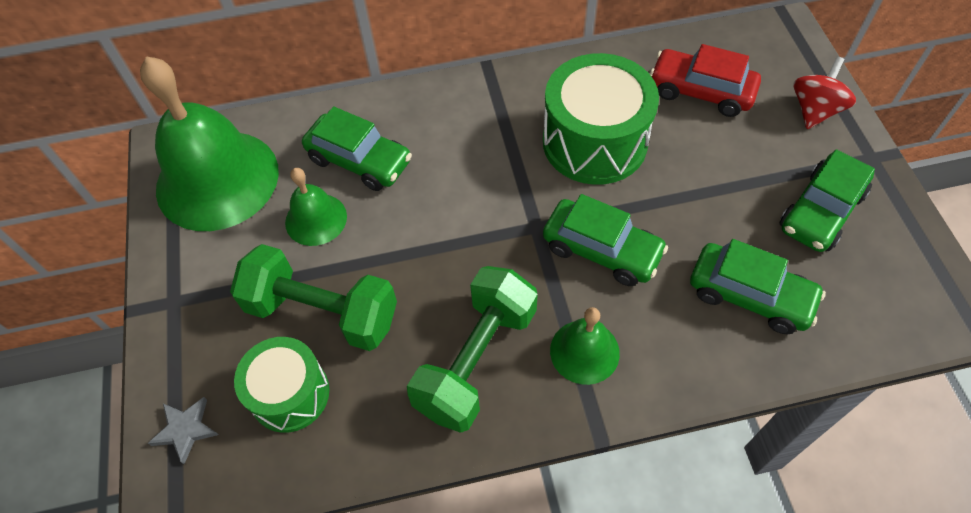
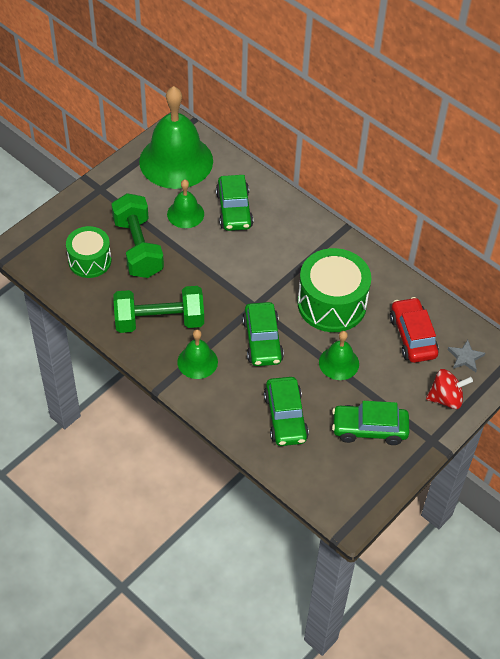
camera: 50 degrees right, 5 degrees down
grey star [148,397,219,464] -> grey star moved to [448,340,485,372]
none -> green bell [319,331,359,380]

